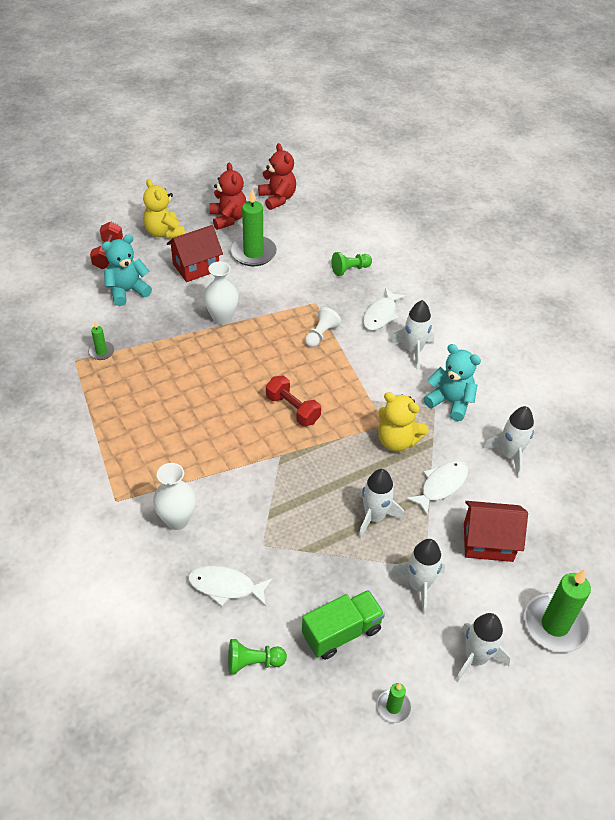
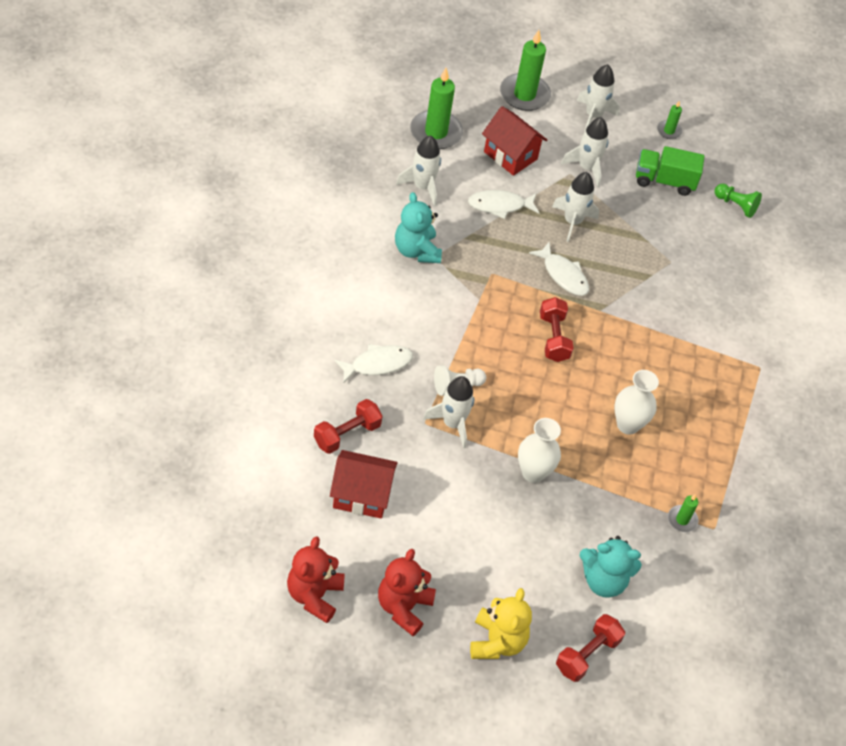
camera: 145 degrees left, 5 degrees up
white vase [153,463,196,530] -> white vase moved to [614,370,659,435]
red house [167,225,223,282] -> red house moved to [330,450,398,519]
white fish [188,566,273,606] -> white fish moved to [529,242,589,296]
green candle [230,189,277,266] -> green candle moved to [410,68,463,149]
green pawn [331,252,372,276] -> red dumbbell [314,399,383,454]
yellow teddy bear [378,392,428,451] -> none
white rocket [390,300,434,370] -> white rocket moved to [423,376,474,449]

